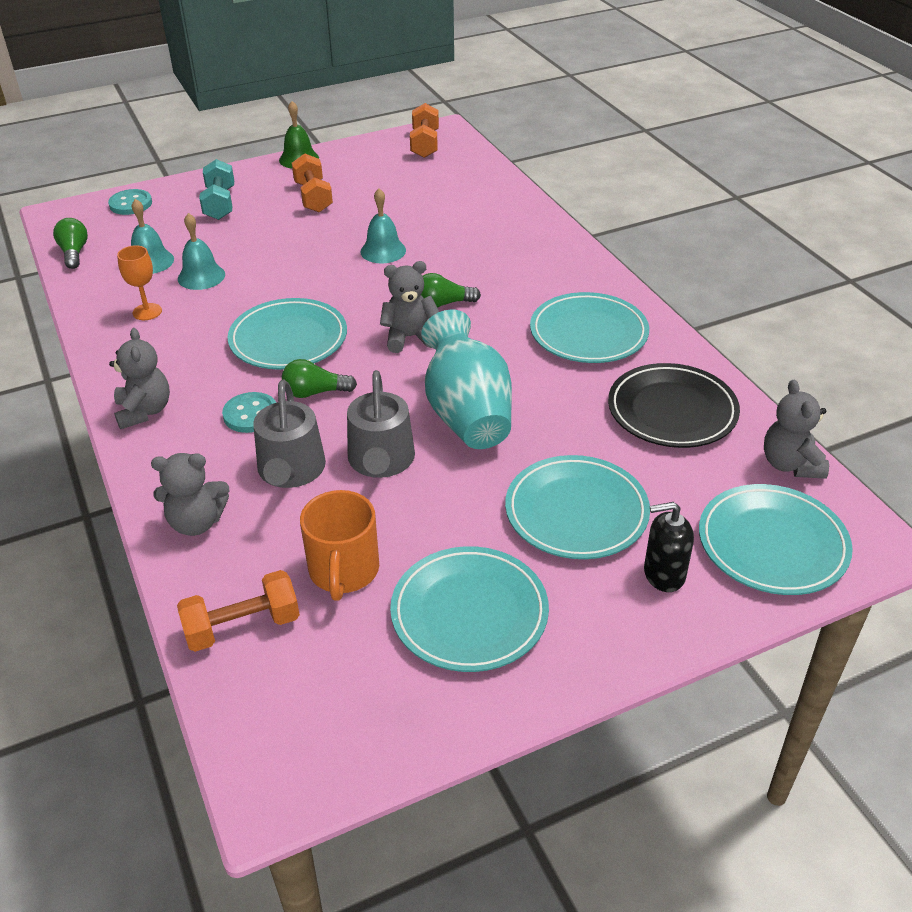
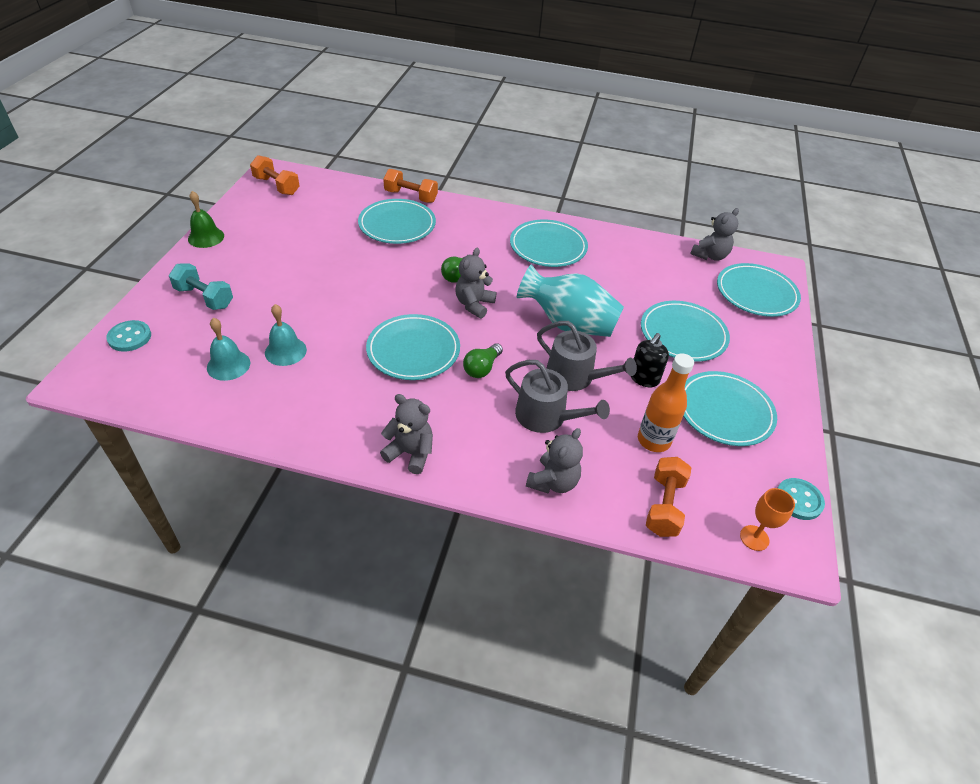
camera: 55 degrees left, 5 degrees up
green light bulb [53,218,88,269] -> none
orange goblet [117,245,162,320] -> orange goblet moved to [740,488,795,551]
turquoise button [222,392,276,433] -> turquoise button moved to [778,478,825,520]
orange dumbbell [292,153,333,212] -> orange dumbbell moved to [383,169,438,203]
orange mug [300,490,379,601] -> orange bottle [638,353,694,452]
turquoise bell [360,188,406,263] -> none
black plate [608,363,740,448] -> none
black soap dispenser [644,502,694,592] -> black soap dispenser moved to [631,333,669,387]
grey teddy bear [764,380,829,479] -> grey teddy bear turned 75 degrees counterclockwise [690,208,739,261]
none -> turquoise plate [358,199,436,244]

